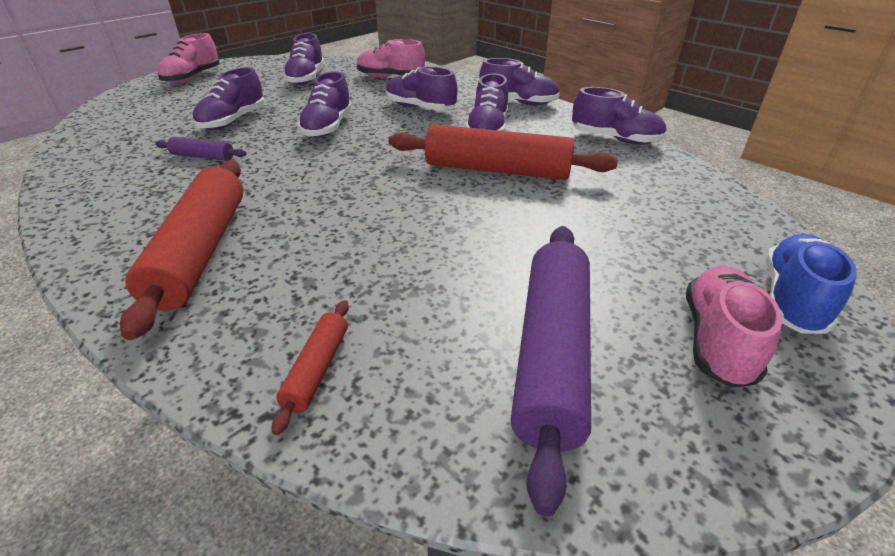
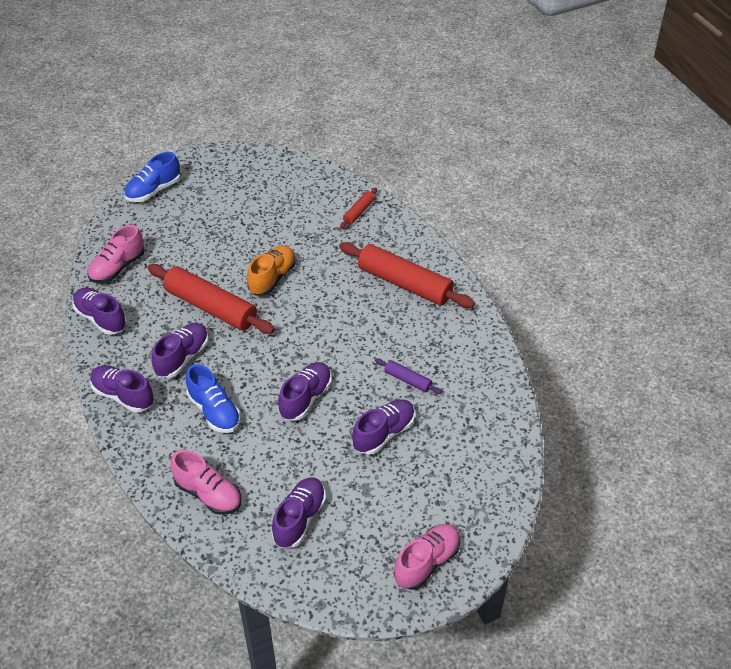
camera: 160 degrees left, 10 degrees up
red rolling pin [120,160,243,340] -> red rolling pin turned 75 degrees counterclockwise [339,242,475,308]
purple shoe [386,66,458,111] -> blue shoe [186,364,241,433]
purple rolling pin [511,226,591,516] -> none
pink shoe [686,266,783,388] -> pink shoe moved to [88,225,145,283]
none -> orange shoe [247,245,296,295]

